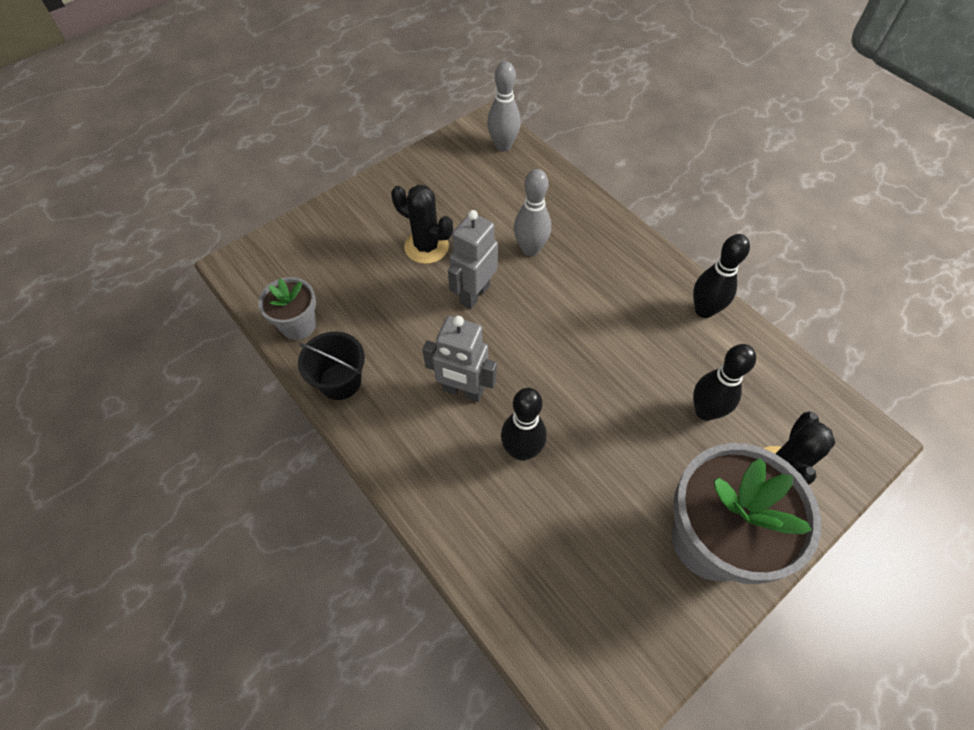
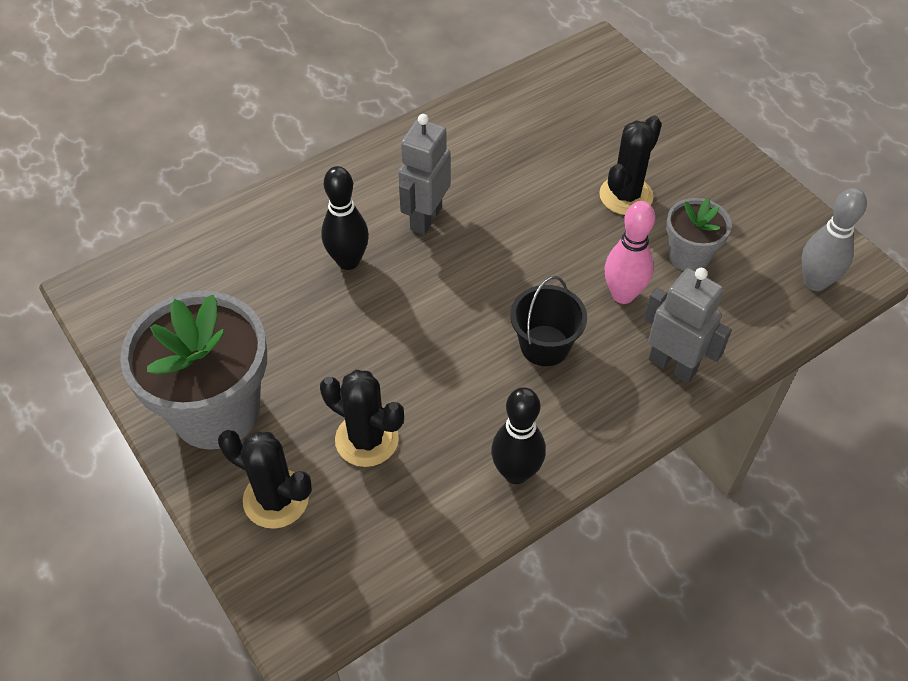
camera: 95 degrees right, 5 degrees down
grey flower pot [258,277,316,340] -> grey flower pot moved to [666,198,732,271]
black bucket [298,332,365,400] -> black bucket moved to [510,276,587,366]
grey robot [448,210,498,309] -> grey robot moved to [644,268,732,383]
grey bowling pin [514,169,551,256] -> pink bowling pin [604,201,655,304]
black bowling pin [693,344,756,421] -> black cactus [320,370,404,467]

